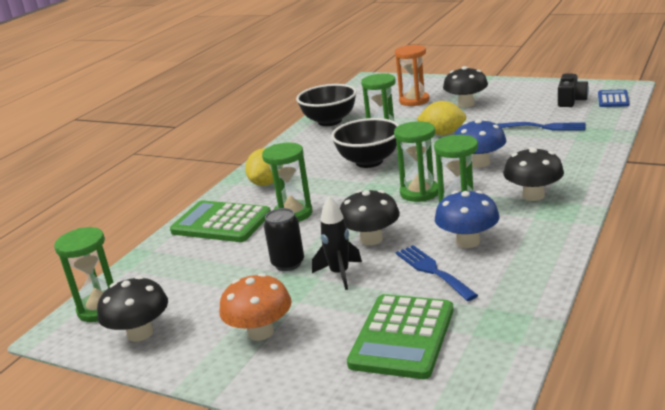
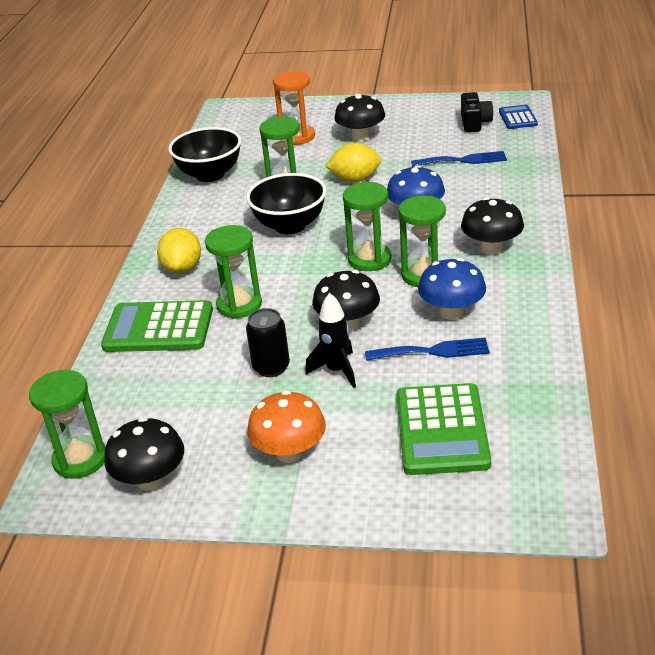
camera: 20 degrees left, 10 degrees up
blue fork [396,245,478,301] -> blue fork turned 135 degrees clockwise [365,337,490,361]

